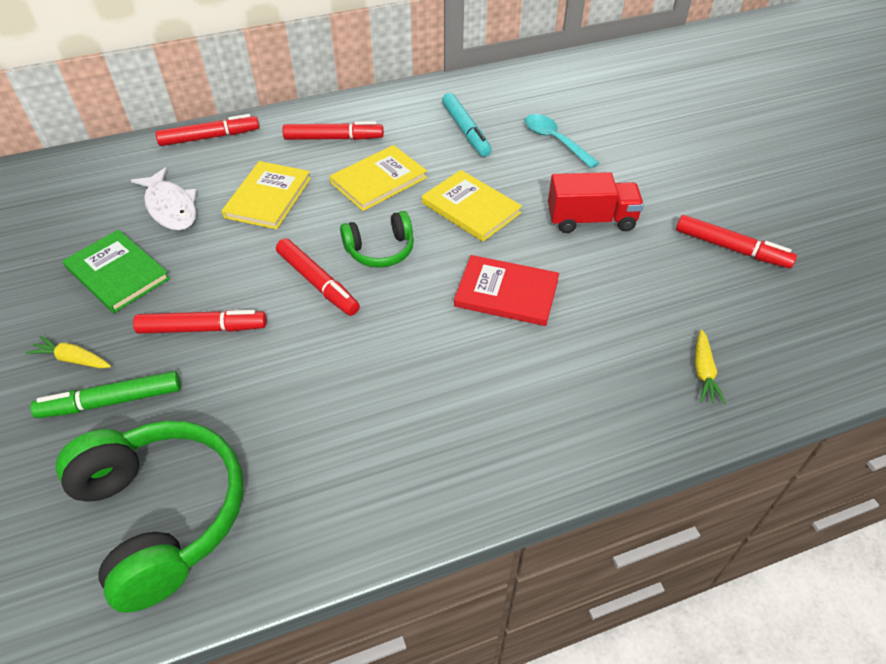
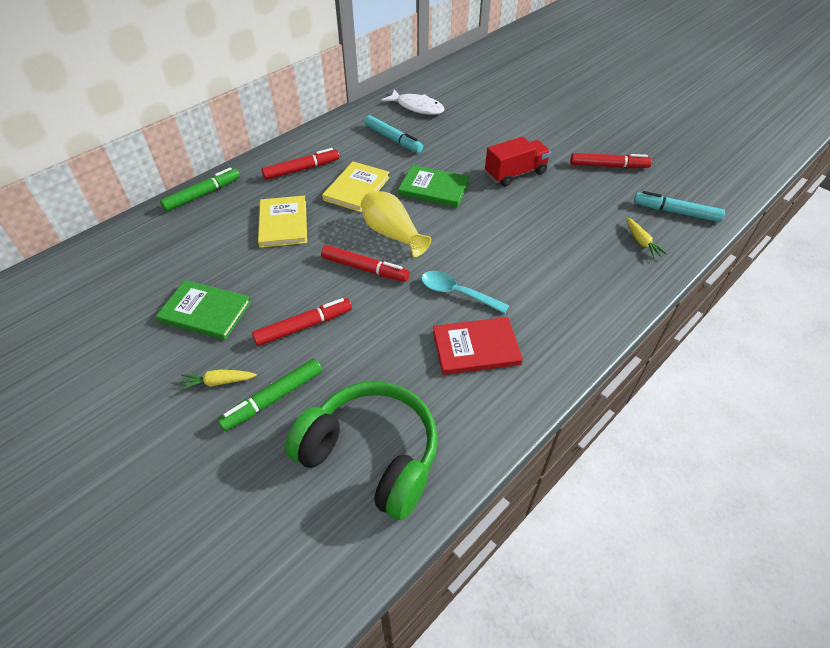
camera: 25 degrees left, 0 degrees up
white fish [131,167,197,231] -> white fish moved to [381,89,445,115]
red marker [155,114,259,146] -> green marker [160,167,240,212]
green headphones [340,211,414,268] -> yellow vase [361,191,431,257]
yellow book [422,170,522,242] -> green book [398,165,470,208]
red book [454,255,559,326] -> red book moved to [433,317,523,375]
turquoise spoon [525,114,599,168] -> turquoise spoon moved to [421,271,509,314]
none -> turquoise marker [634,191,725,222]

